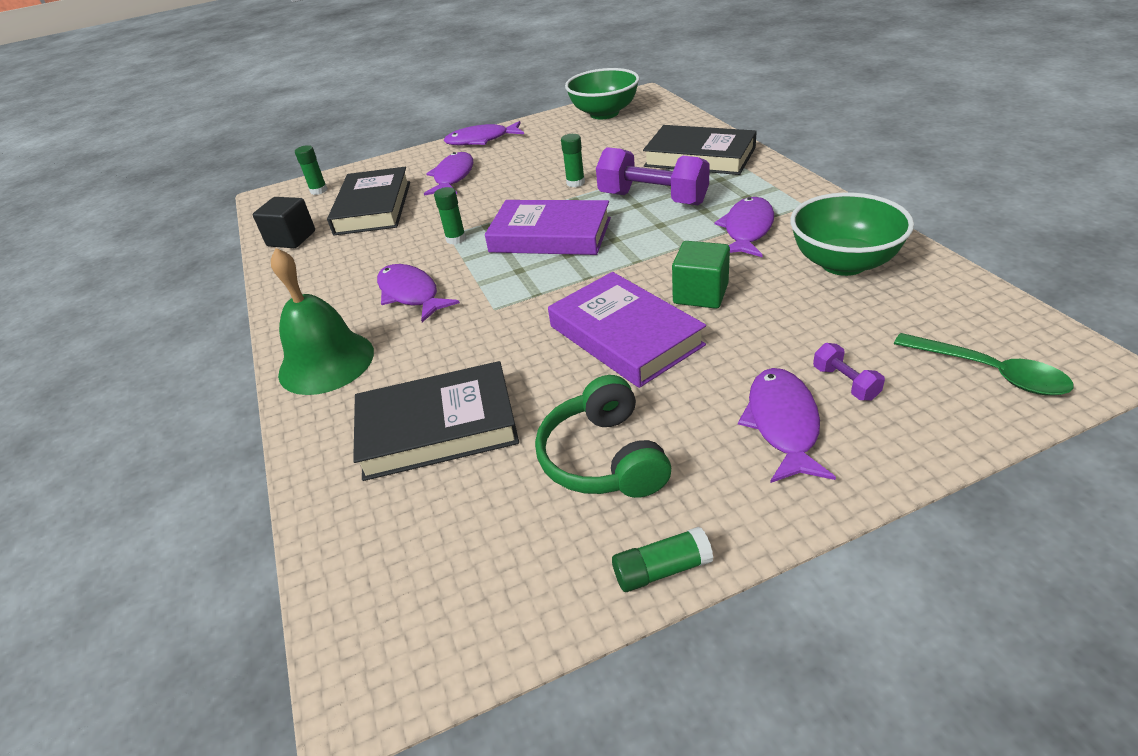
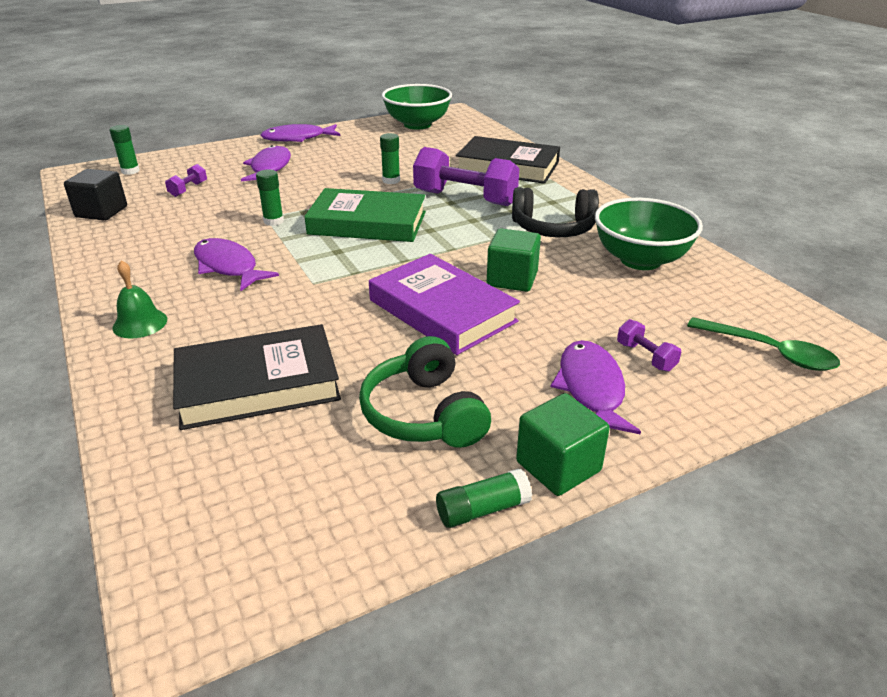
camera: 10 degrees left, 5 degrees down
green bell [271,248,374,395] -> green bell [112,260,167,339], size x0.54
black book [327,167,410,235] -> purple dumbbell [165,164,207,197]
purple book [485,200,611,255] -> green book [304,188,426,242]
purple fish [714,197,774,257] -> black headphones [512,187,599,237]
none -> green cube [516,393,610,496]

